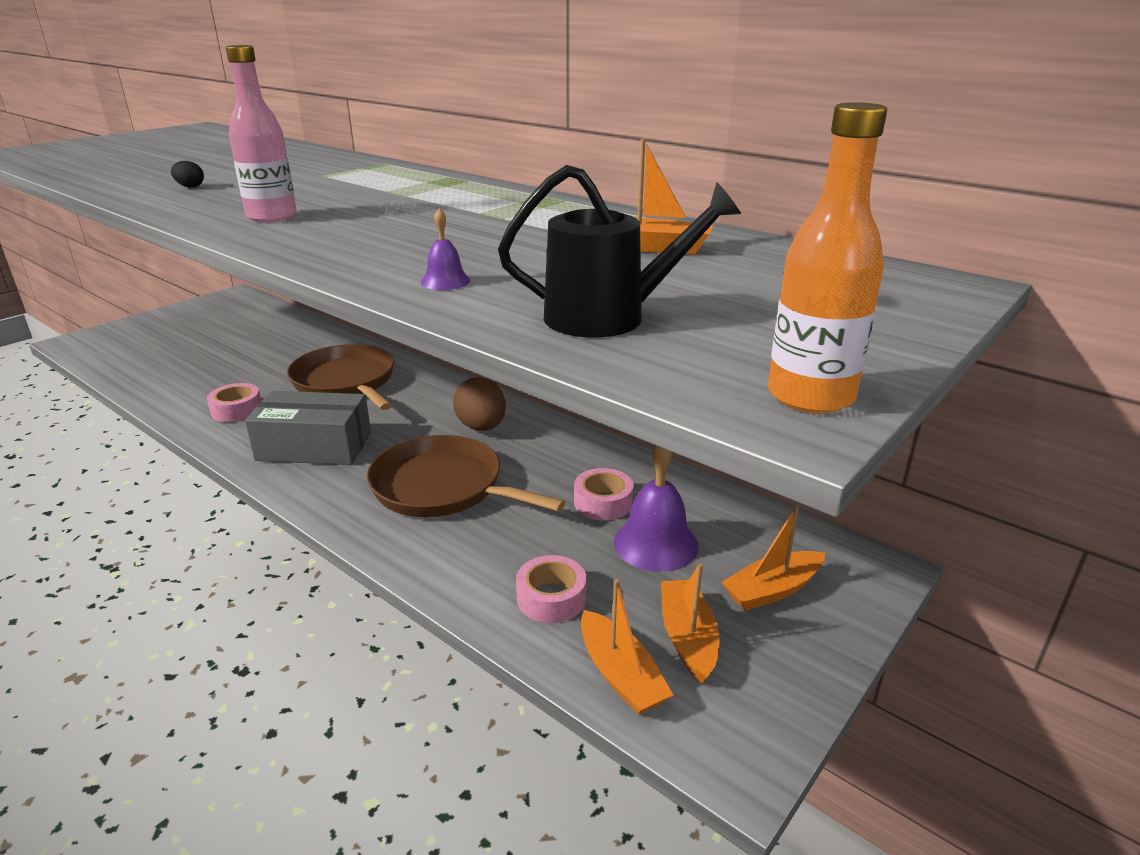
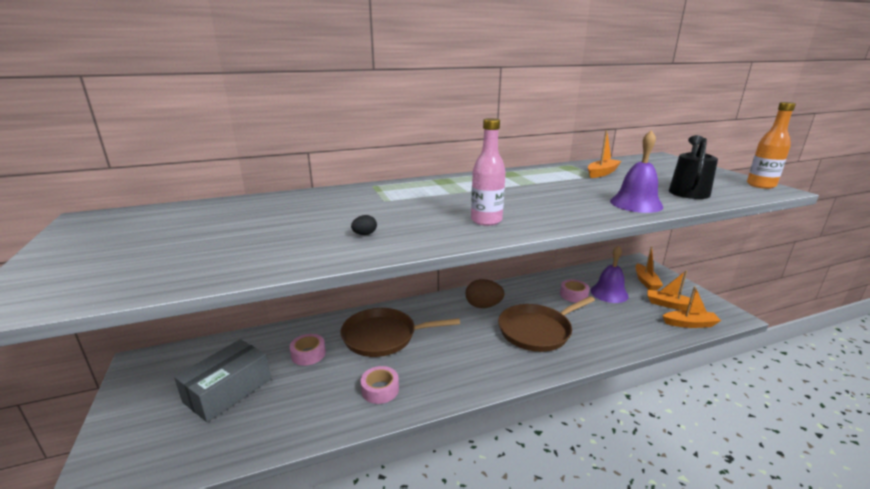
camera: 60 degrees left, 5 degrees down
grey box [245,391,371,465] -> grey box moved to [174,339,271,422]
purple bell [421,208,470,290] -> purple bell [610,130,663,213], size x2.19
pink tape [516,555,587,623] -> pink tape moved to [290,334,326,366]

